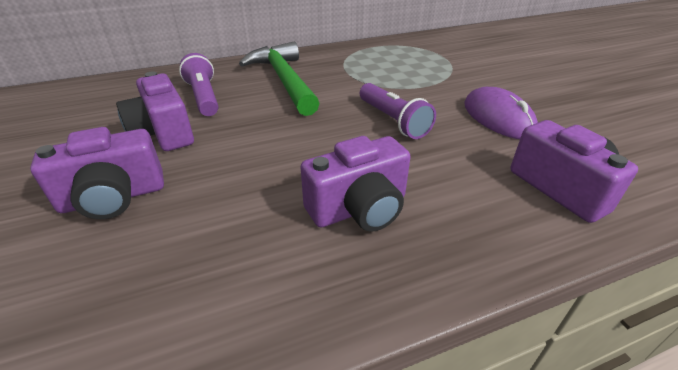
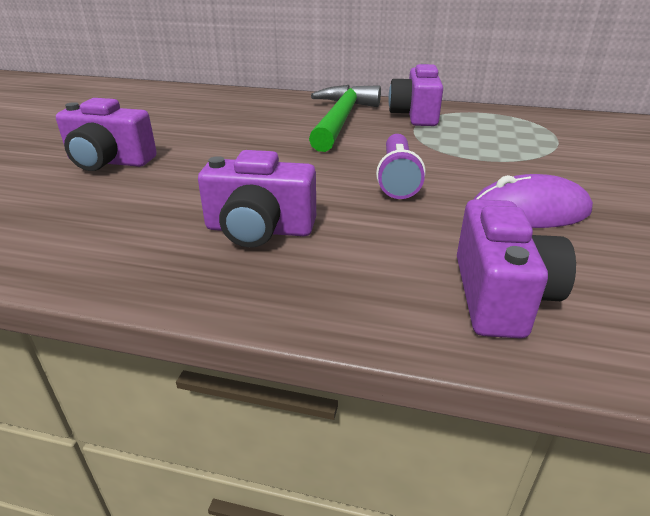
camera: 35 degrees right, 5 degrees down
purple camera [116,72,194,151] -> purple camera moved to [388,64,443,126]
purple flashlight [179,53,218,116] -> none
purple mouse [464,87,538,139] -> purple mouse turned 75 degrees clockwise [473,174,593,228]

